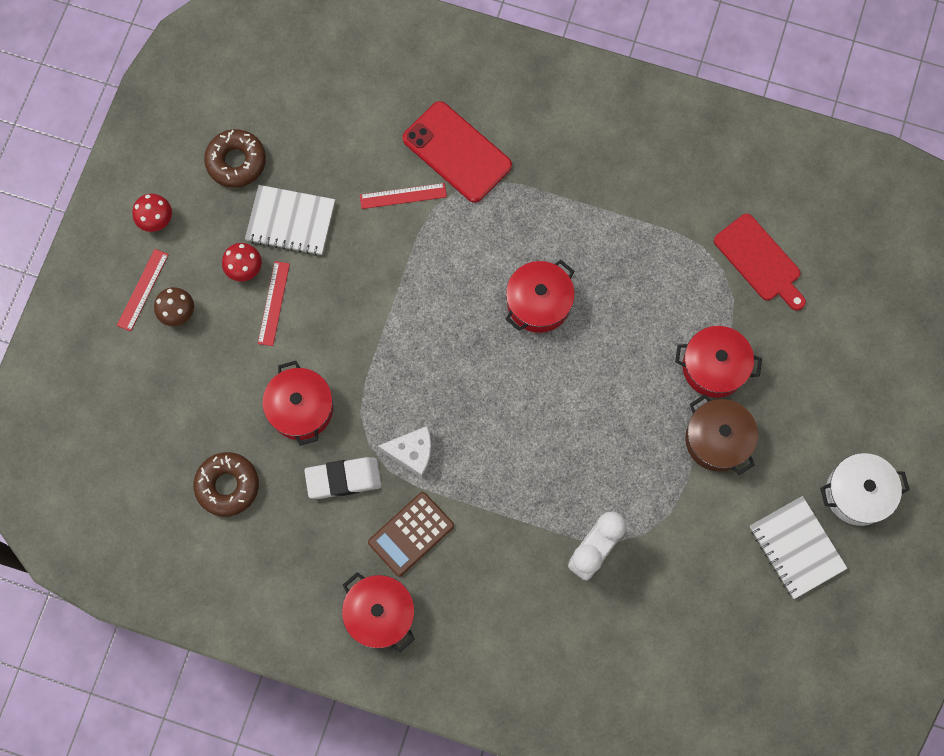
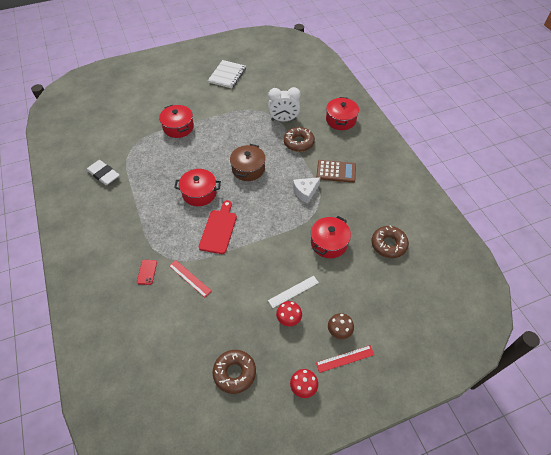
camera: 130 degrees left, 20 degrees down
white notebook [245,185,335,256] -> none
red ruler [258,261,290,346] -> white ruler [268,276,319,308]
white eraser [304,457,382,499] -> white eraser moved to [86,160,120,185]
red pot [342,572,415,652] -> red pot moved to [326,97,359,130]
white cheese [378,426,432,479] -> white cheese turned 90 degrees counterclockwise [293,177,321,204]
red phone [403,101,512,203] -> red phone [137,260,157,285], size x0.42
brown pot [685,394,758,475] -> brown pot moved to [230,144,266,181]
red cutting board [714,214,806,311] -> red cutting board moved to [199,200,237,254]
white pot [820,453,910,526] -> none
none -> brown donut [284,127,315,152]

